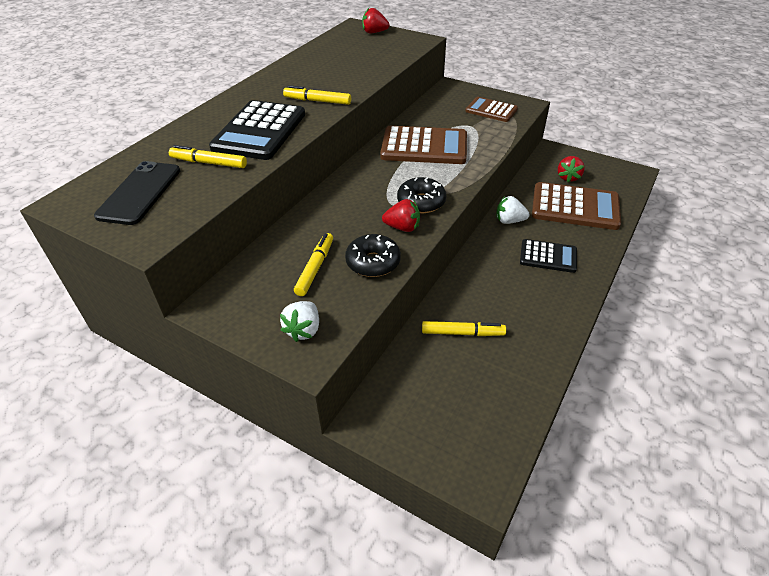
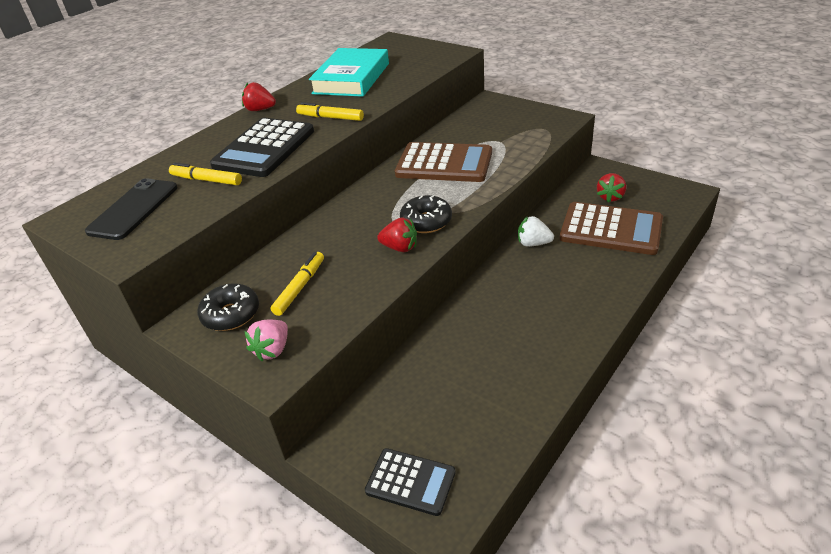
camera: 10 degrees right, 5 degrees down
white strawberry [280,301,319,342] -> pink strawberry [244,320,288,361]
black donut [345,234,401,277] -> black donut moved to [197,283,259,331]
red strawberry [362,8,390,33] -> red strawberry moved to [242,82,276,111]
yellow marker [422,321,506,336] -> none
brown calculator [465,97,518,122] -> none
black calculator [520,239,577,273] -> black calculator moved to [365,448,456,516]
none -> turquoise book [309,48,389,97]

